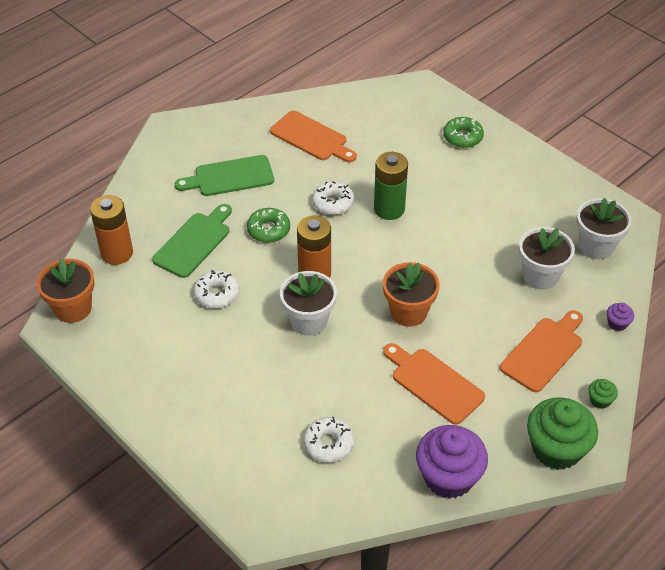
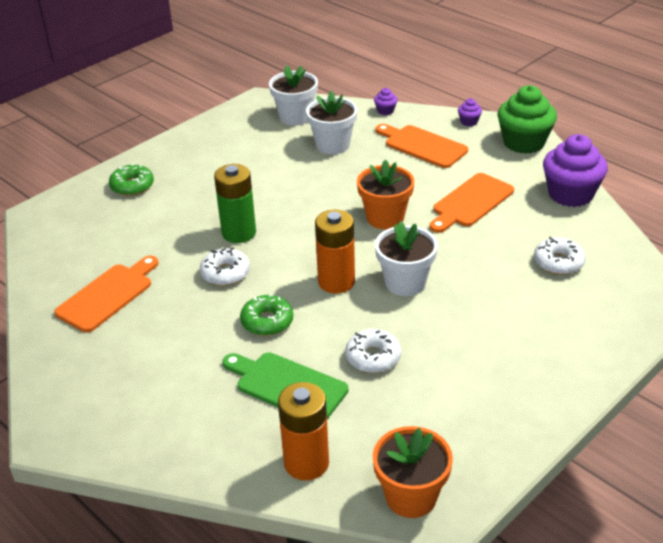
camera: 90 degrees left, 10 degrees down
green cutting board [175,155,274,196] -> none
green cupcake [589,379,618,409] -> purple cupcake [458,98,482,126]

